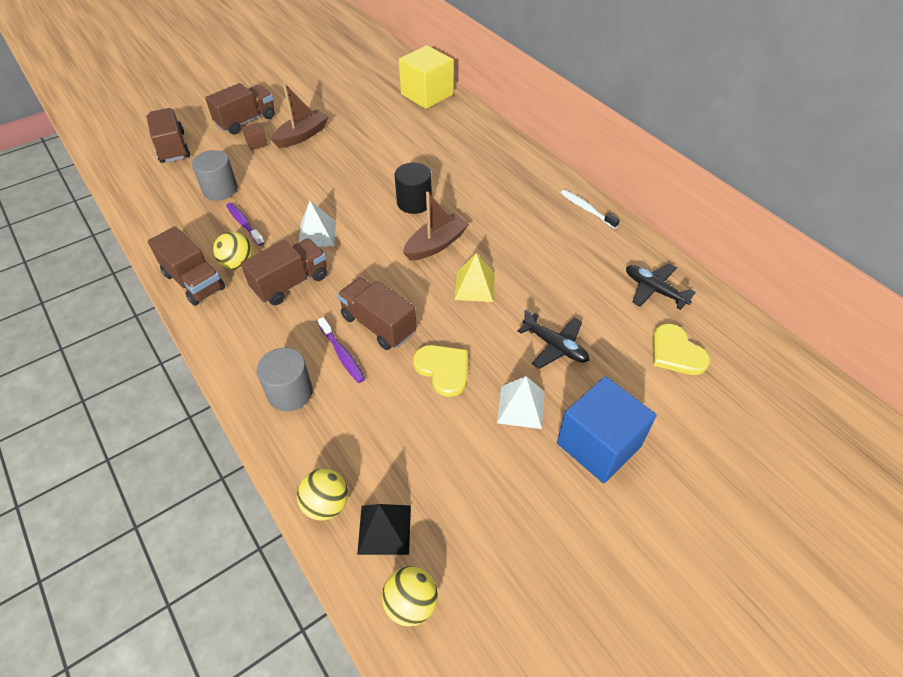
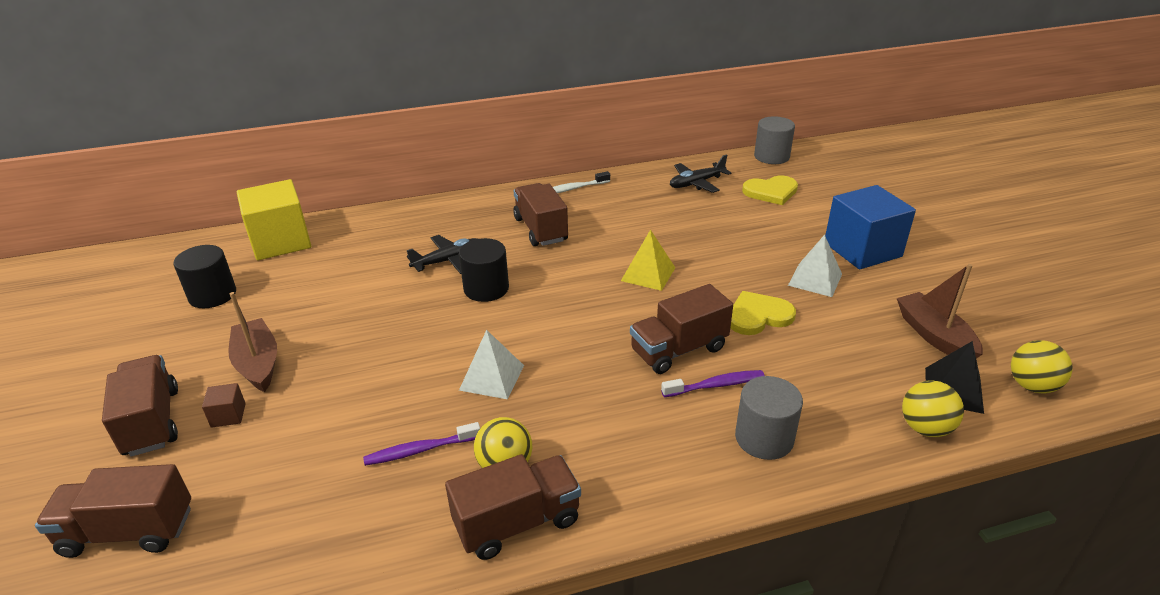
camera: 70 degrees left, 15 degrees down
grey cylinder [192,150,238,201] -> grey cylinder moved to [754,116,795,164]
brown truck [241,238,327,305] -> brown truck moved to [513,183,568,246]
brown boat [403,192,469,261] -> brown boat moved to [897,264,983,358]
black plane [517,310,589,369] -> black plane moved to [407,235,477,274]
none -> black cylinder [173,245,236,308]

